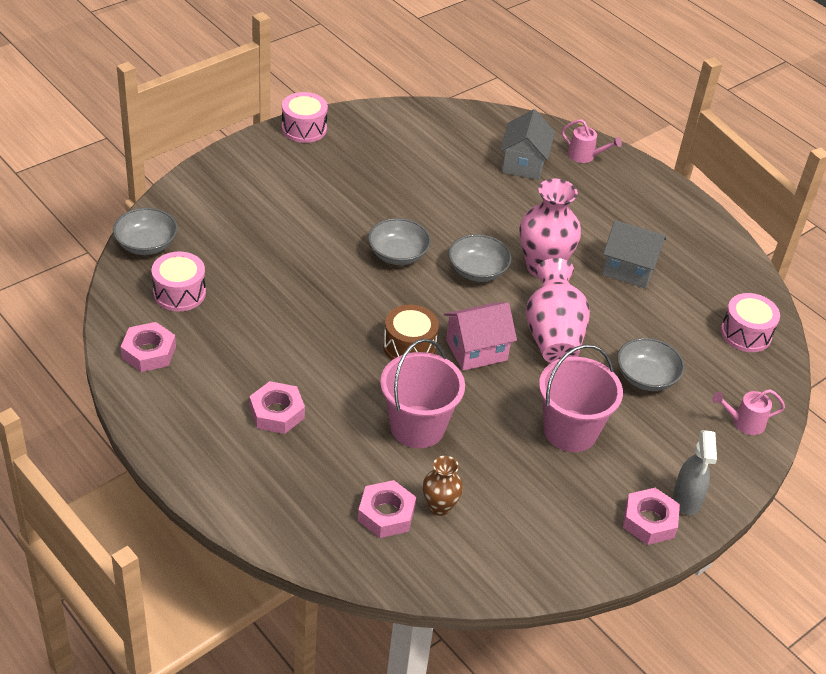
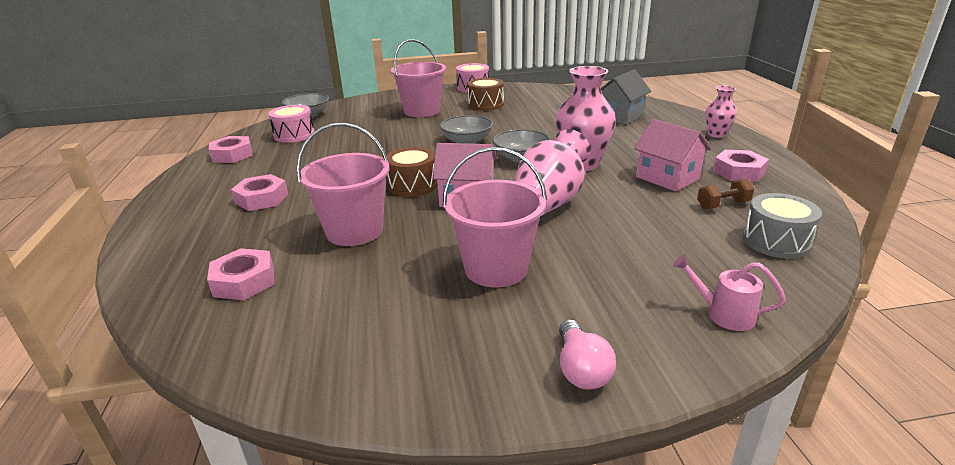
camera: 35 degrees right, 15 degrees down
brown vase [423,456,463,516] -> none
pink watering can [561,119,622,163] -> none
grey house [602,220,666,288] -> pink house [634,119,711,191]
grey bowl [617,338,685,391] -> none
pink nut [623,488,680,545] -> pink nut moved to [713,150,769,182]
grey spray bottle [673,430,717,515] -> pink light bulb [559,319,616,389]
pink drum [721,293,780,352] -> grey drum [743,193,822,259]
none -> pink bucket [391,39,446,117]
none -> brown drum [467,78,504,111]
none -> brown dumbbell [697,179,754,209]
none -> pink vase [705,86,737,138]

